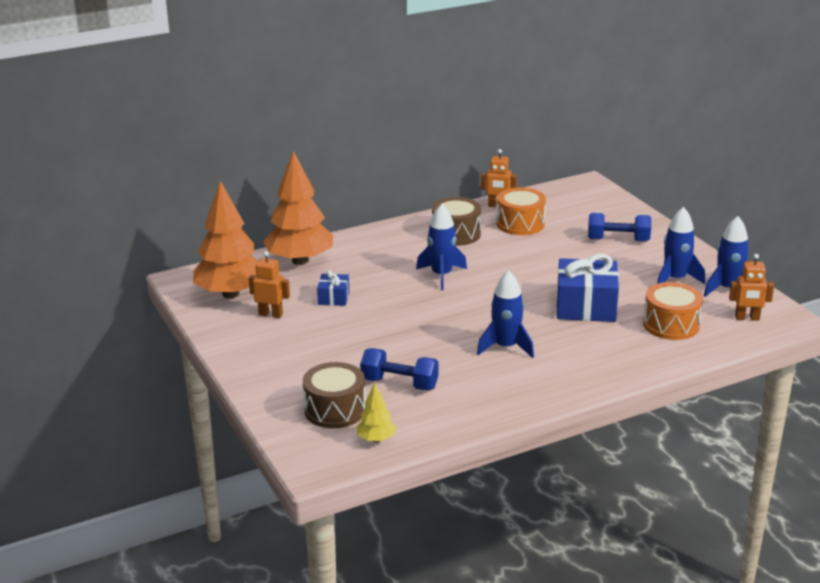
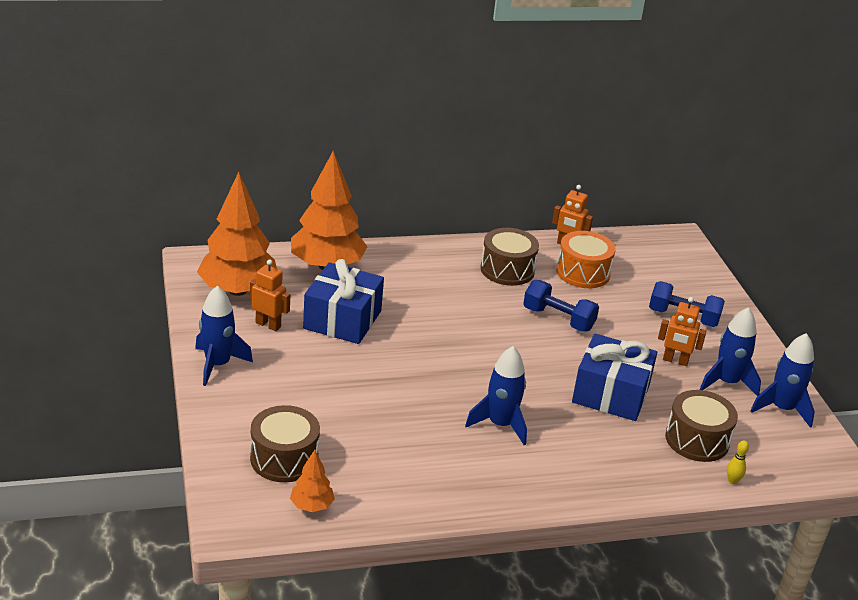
camera: 10 degrees right, 5 degrees up
blue gift [317,270,349,306] -> blue gift [303,259,384,344], size x1.96
yellow tree [356,383,396,442] -> orange tree [290,450,335,512]
blue dumbbell [360,348,439,391] -> blue dumbbell moved to [523,280,599,331]
blue rocket [416,204,467,290] -> blue rocket moved to [195,286,253,386]
orange drum [643,282,703,340] -> brown drum [665,390,738,462]
orange robot [729,254,774,321] -> orange robot moved to [658,297,707,366]
none -> yellow bowling pin [727,440,749,484]

